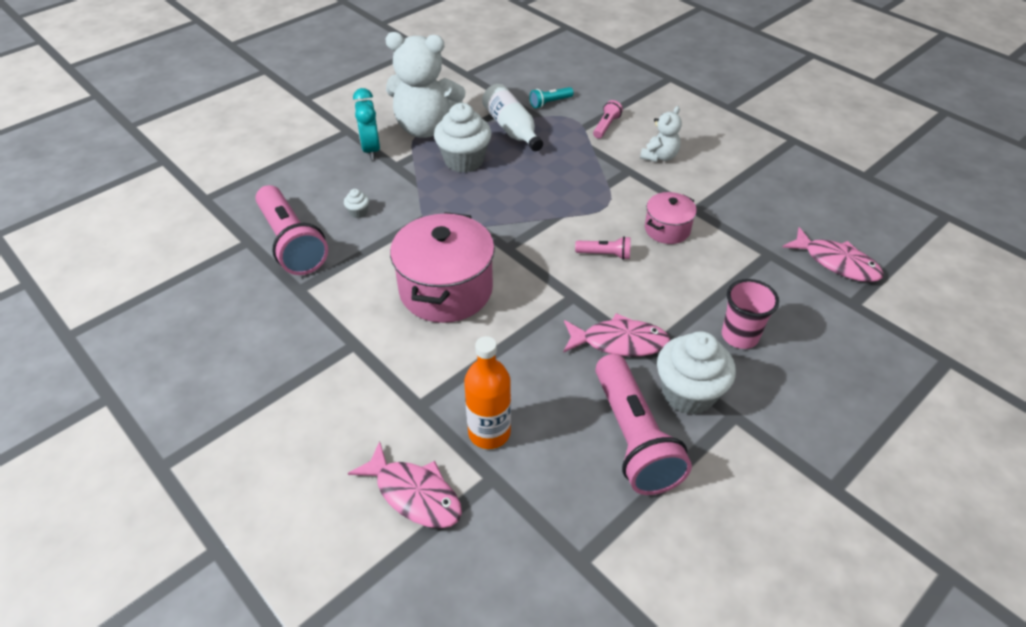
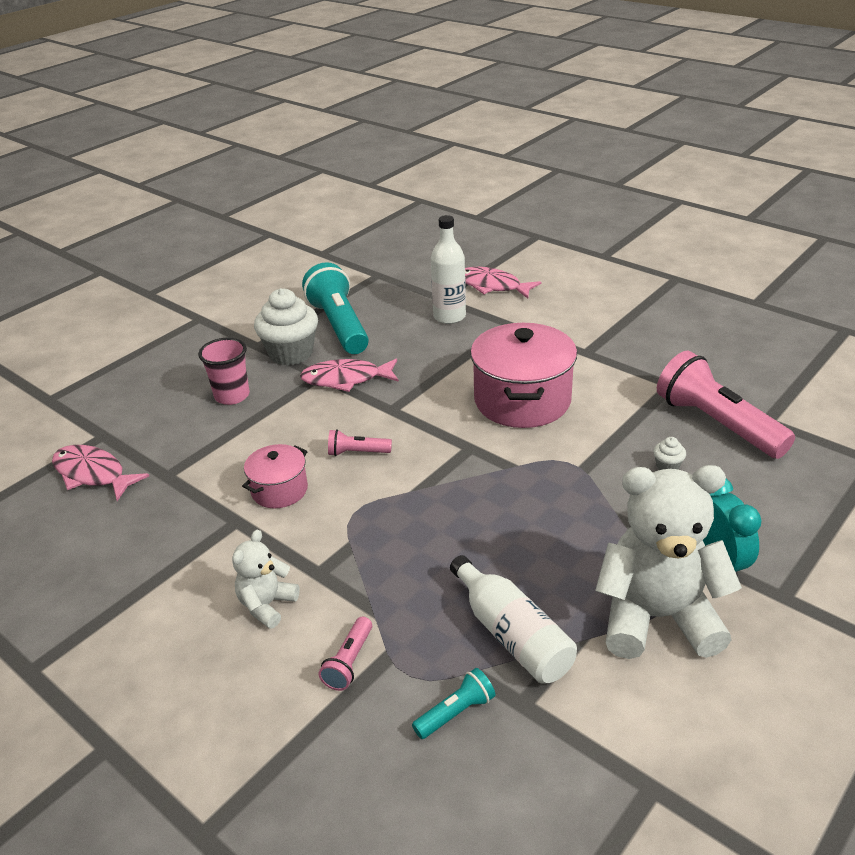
camera: 175 degrees right, 10 degrees down
white cupcake [434,103,492,173] -> none
orange bottle [464,336,511,449] -> white bottle [431,215,466,324]
pink flashlight [595,354,692,495] -> turquoise flashlight [302,262,369,354]

